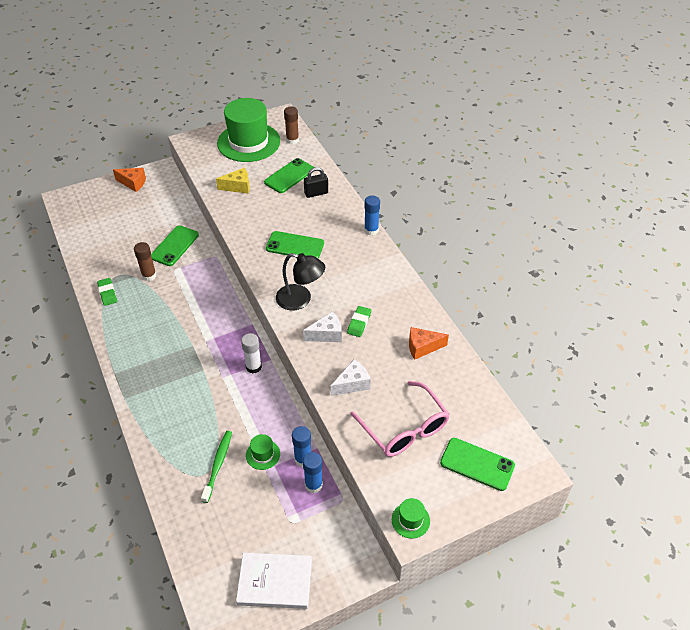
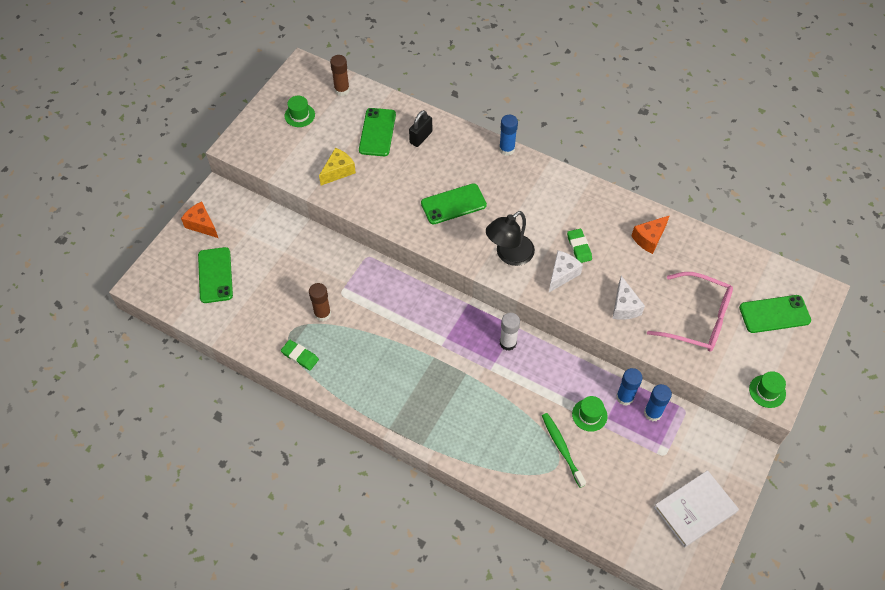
camera: 35 degrees left, 10 degrees up
orange cheese [113,168,146,192] -> orange cheese turned 120 degrees counterclockwise [181,202,218,238]
green phone [151,225,199,266] -> green phone moved to [198,247,233,303]
green hat [217,98,280,162] -> green hat [285,96,315,127], size x0.40
black lamp [276,253,325,310] -> black lamp turned 150 degrees clockwise [486,211,535,266]
white cheese [331,359,371,396] -> white cheese turned 150 degrees clockwise [612,276,645,320]

